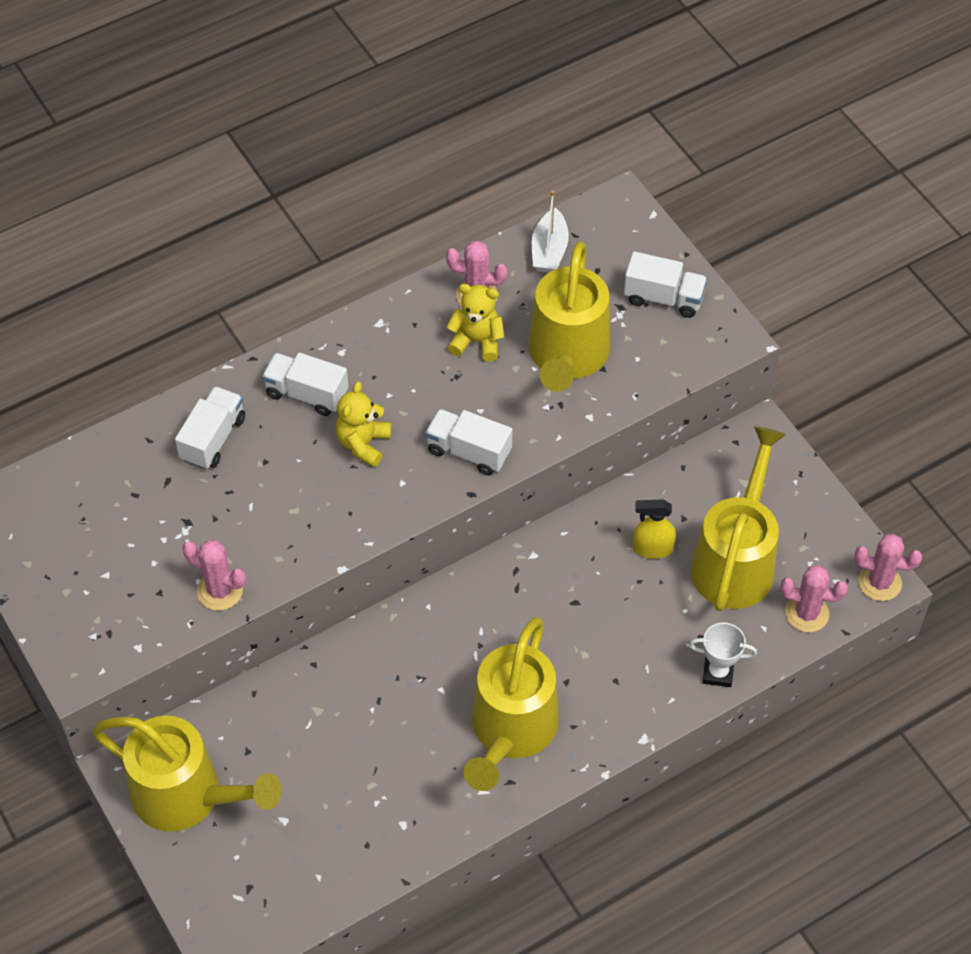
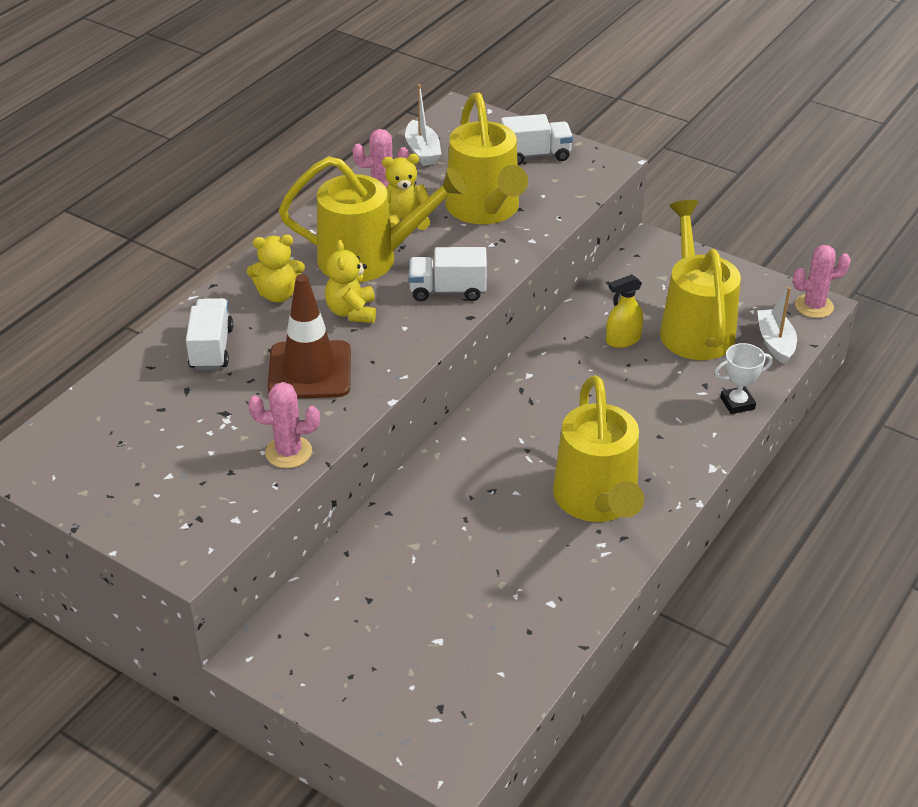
camera: 25 degrees left, 15 degrees down
yellow watering can [92,716,282,831] -> yellow watering can moved to [279,156,467,282]
white truck [262,353,349,416] -> yellow teddy bear [247,235,305,302]
pink cactus [780,565,848,632] -> white boat [757,287,797,364]
none -> brown traffic cone [267,274,351,398]

